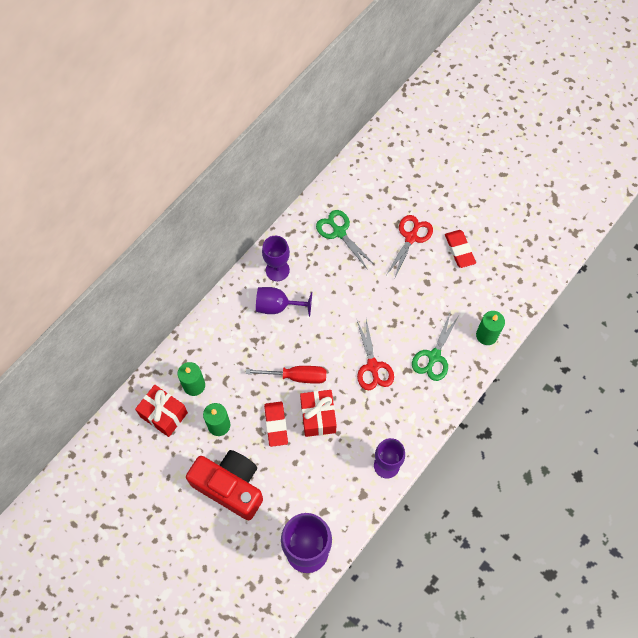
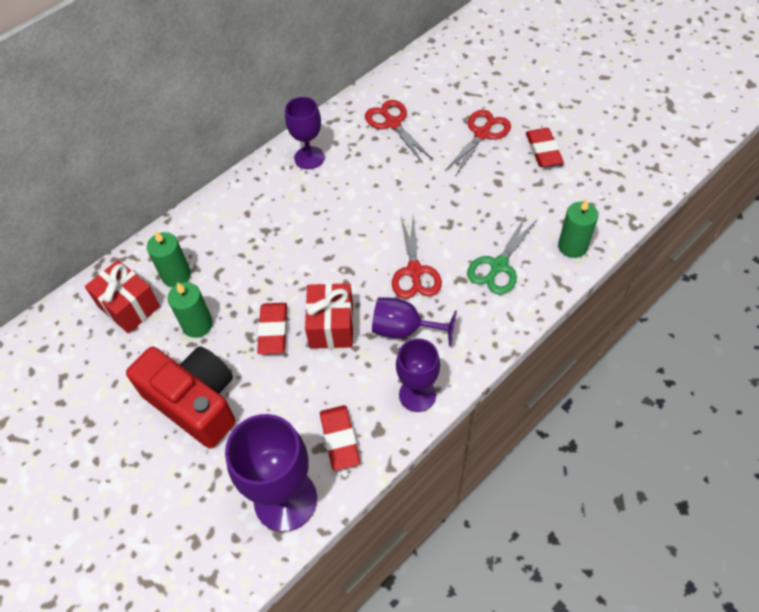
camera: 10 degrees right, 10 degrees down
red screwdriver [246,366,326,384] -> none
purple goblet [256,287,312,317] -> purple goblet moved to [372,297,457,346]
green scissors [316,210,375,270] -> red scissors [365,100,432,163]
none -> red eraser [320,405,360,471]

